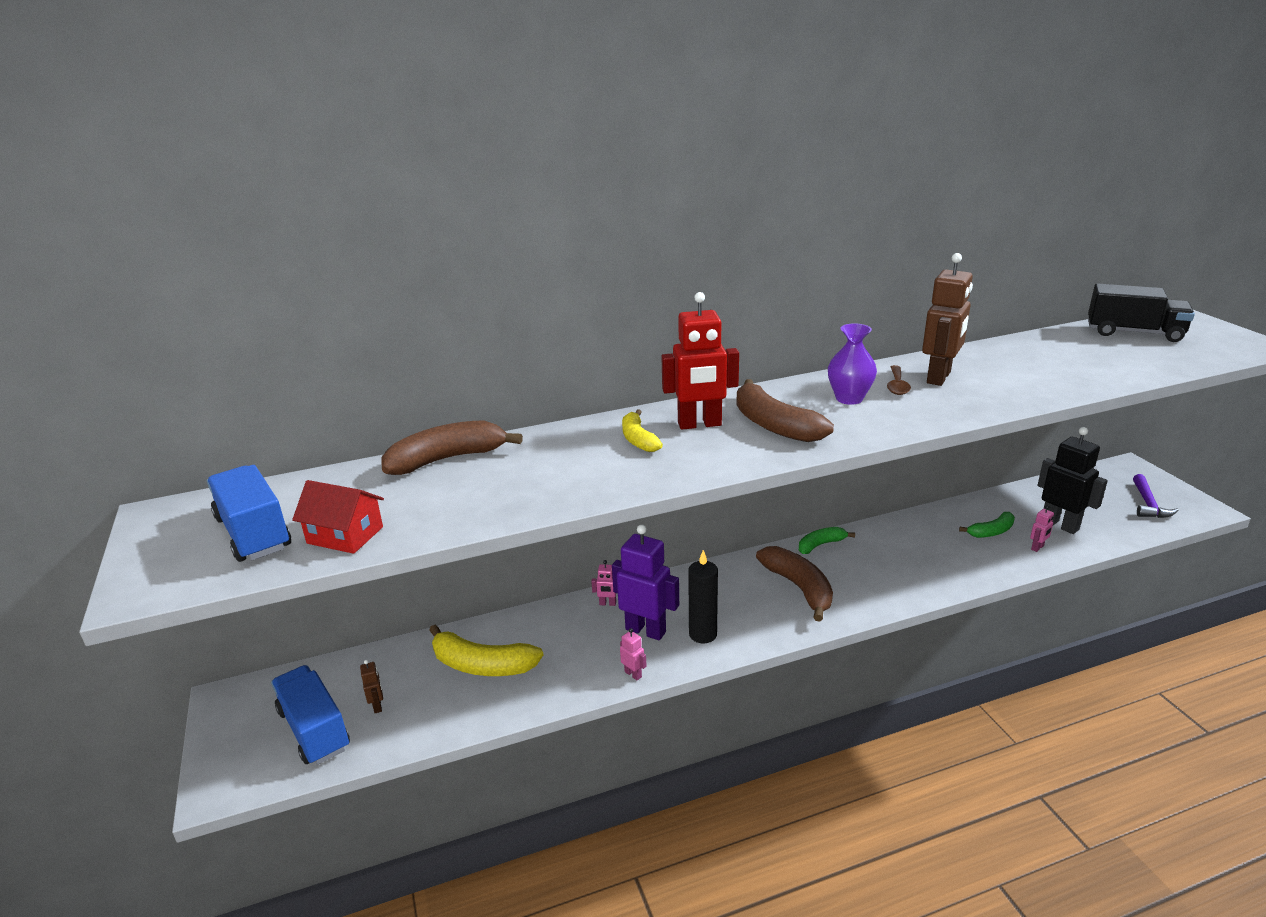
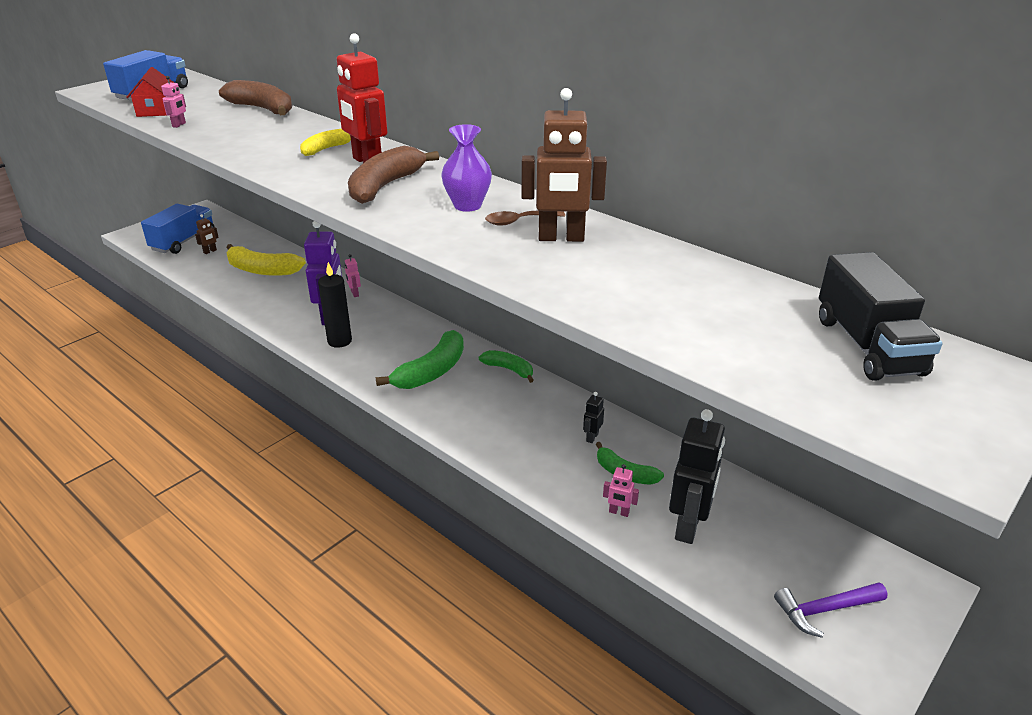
camera: 60 degrees right, 5 degrees up
yellow banana [429,625,543,676] -> yellow banana turned 60 degrees counterclockwise [226,244,306,276]
pink robot [620,628,647,680] -> pink robot moved to [161,76,186,128]
brown banana [756,546,833,622] -> green banana [376,330,464,389]
none -> black robot [583,392,604,443]

